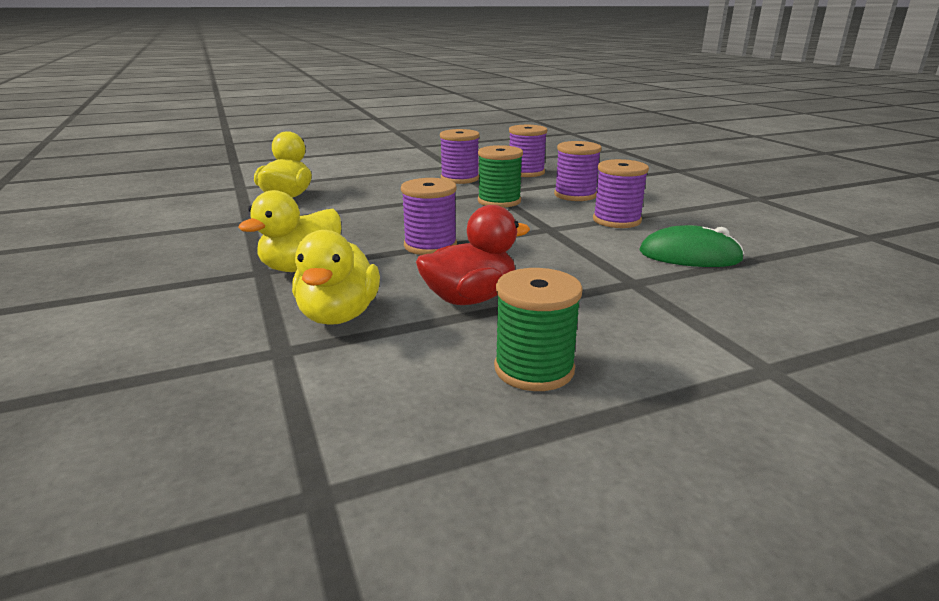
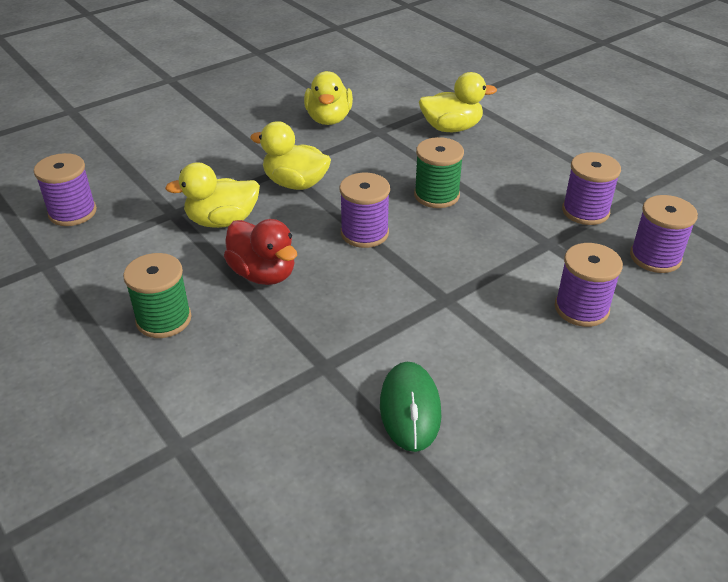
camera: 75 degrees right, 15 degrees up
green spool [478,145,523,208] -> green spool moved to [414,137,464,208]
purple spool [593,159,649,228] -> purple spool moved to [34,153,97,226]
none -> yellow duck [304,71,353,125]

